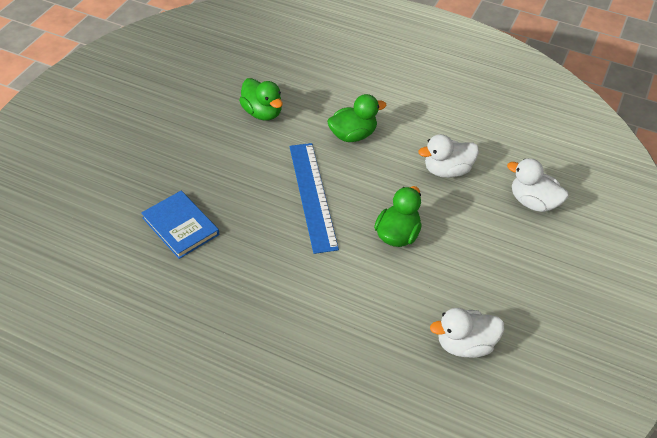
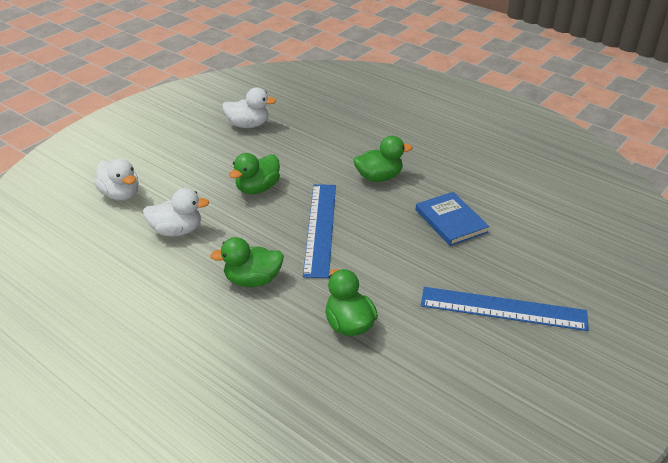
camera: 165 degrees left, 10 degrees down
none -> green duck [353,136,412,182]
none -> blue ruler [421,287,589,331]

